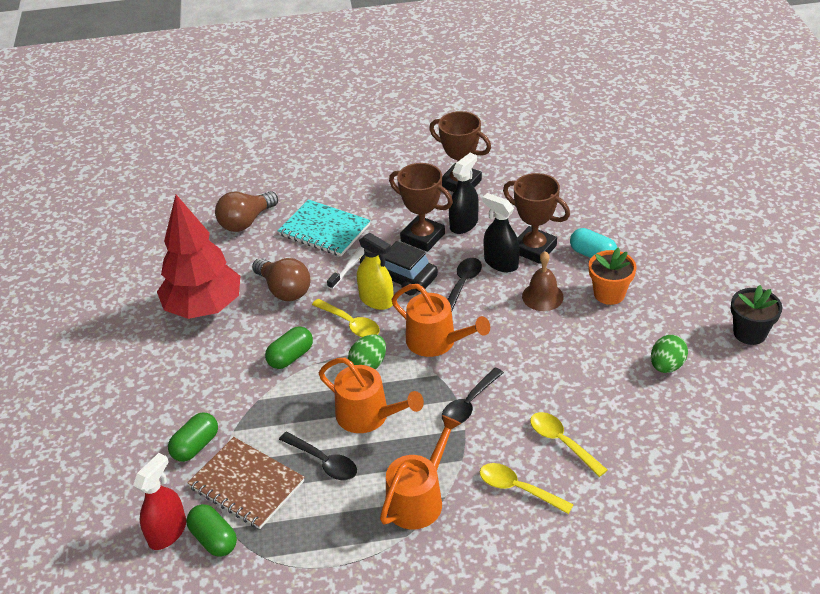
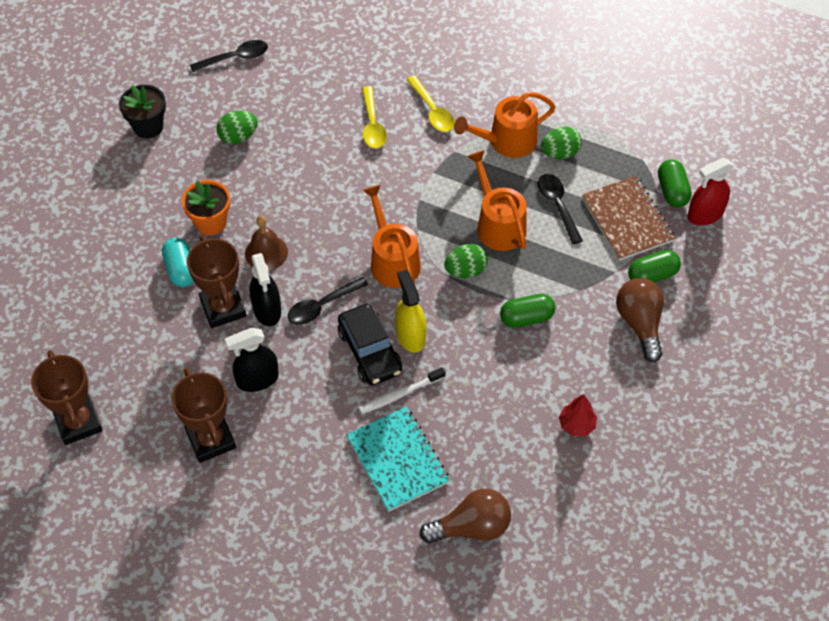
camera: 150 degrees left, 15 degrees up
red tree [157,195,240,319] -> red tree [559,394,597,436], size x0.41
brown light bulb [252,258,310,301] -> brown light bulb moved to [616,278,664,362]
yellow spoon [312,299,380,337] -> none
brown trophy [389,163,453,252] -> brown trophy moved to [31,350,103,445]
black spoon [442,367,504,423] -> black spoon moved to [190,40,268,72]
none -> green egg [541,127,582,159]

